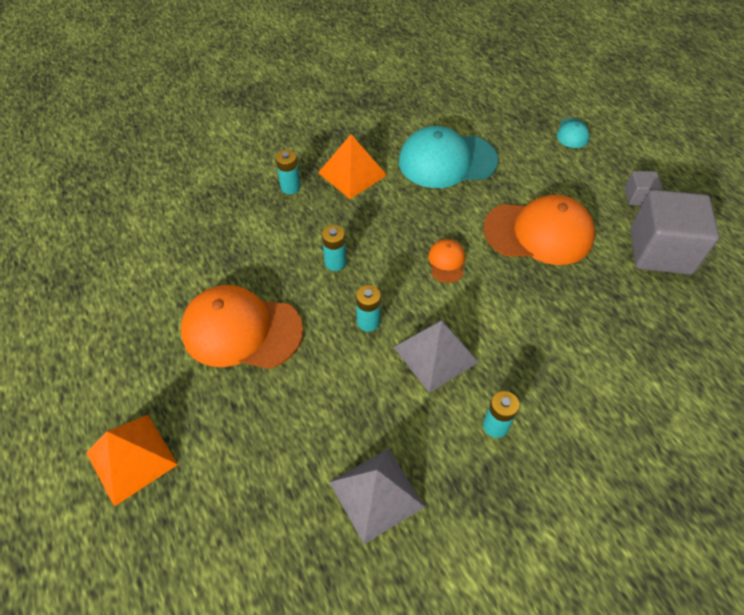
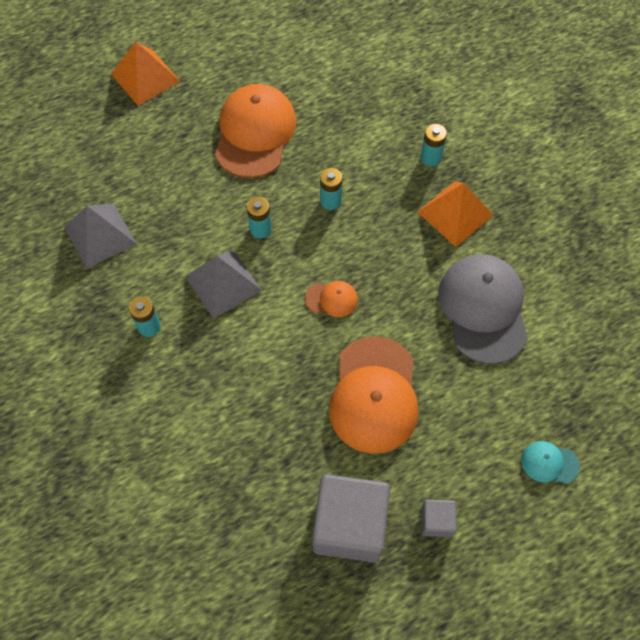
camera: 90 degrees right, 10 degrees up
turquoise cap [399,126,499,188] -> grey cap [439,254,528,364]

